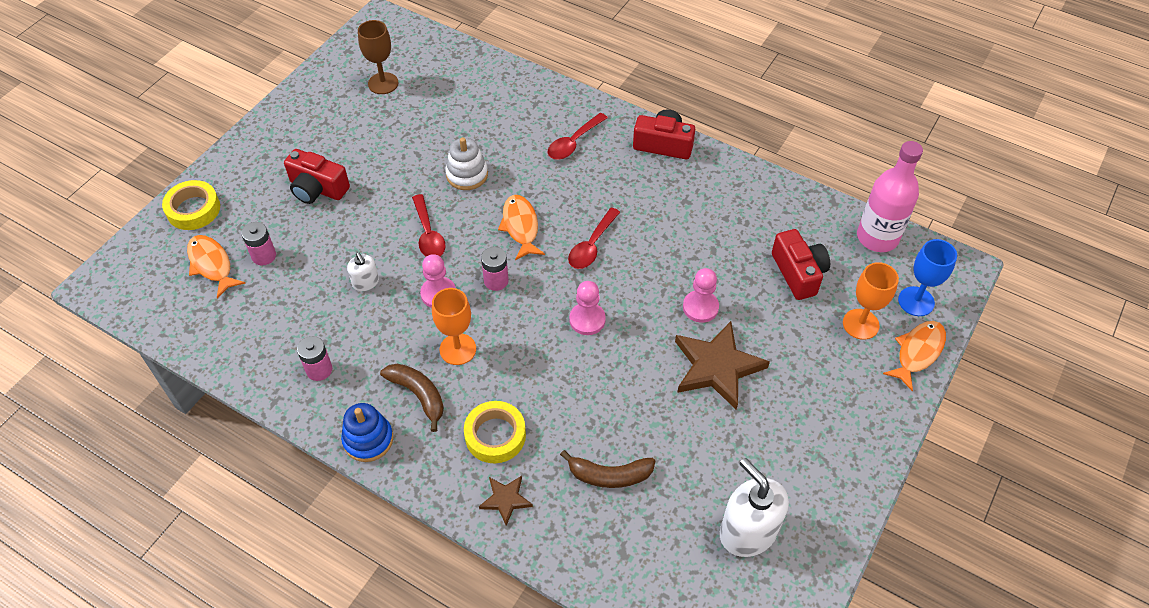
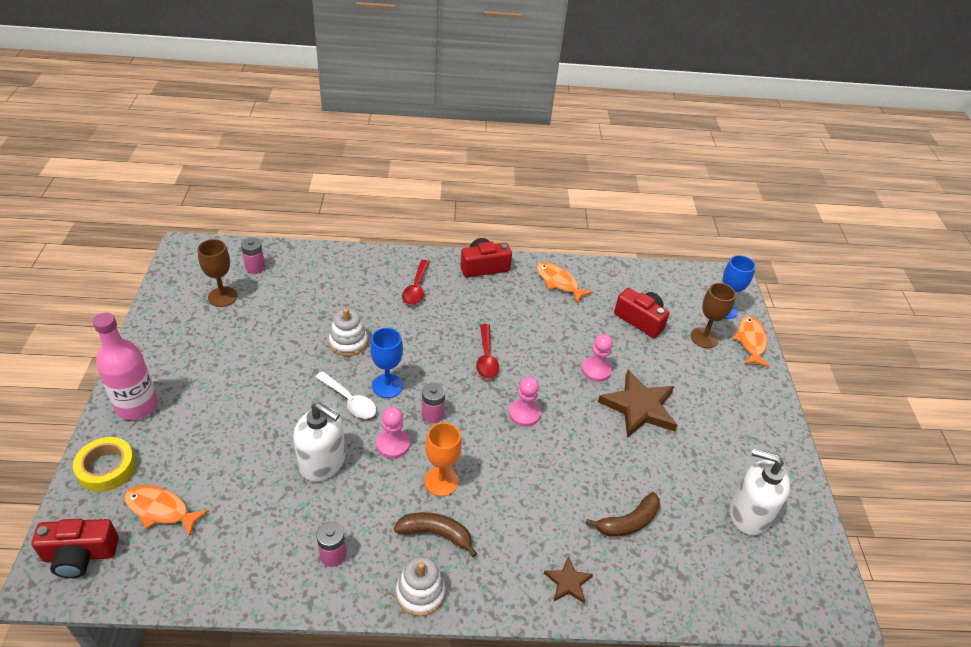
camera: 35 degrees left, 10 degrees down
pink battery [241,222,276,265] -> pink battery moved to [241,237,265,274]
red camera [284,149,350,204] -> red camera moved to [31,519,119,578]
blue stacking toy [341,403,393,462] -> white stacking toy [396,556,446,616]
white soap dispenser [347,252,379,291] -> white soap dispenser [293,402,346,482], size x1.96
red spoon [412,194,446,257] -> white spoon [315,371,376,419]
yellow tape [464,401,526,463] -> none
orange fish [498,195,545,260] -> orange fish moved to [537,262,593,303]
orange goblet [843,262,899,340] -> brown goblet [691,283,736,348]
pink bottle [857,141,923,252] -> pink bottle moved to [93,313,158,420]
none -> blue goblet [370,328,403,398]

